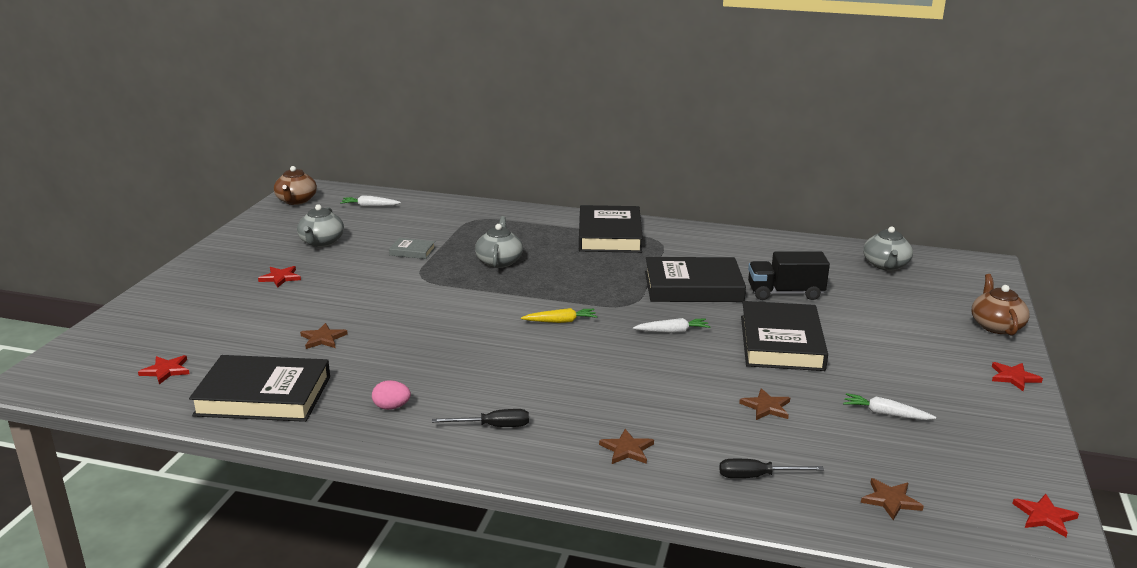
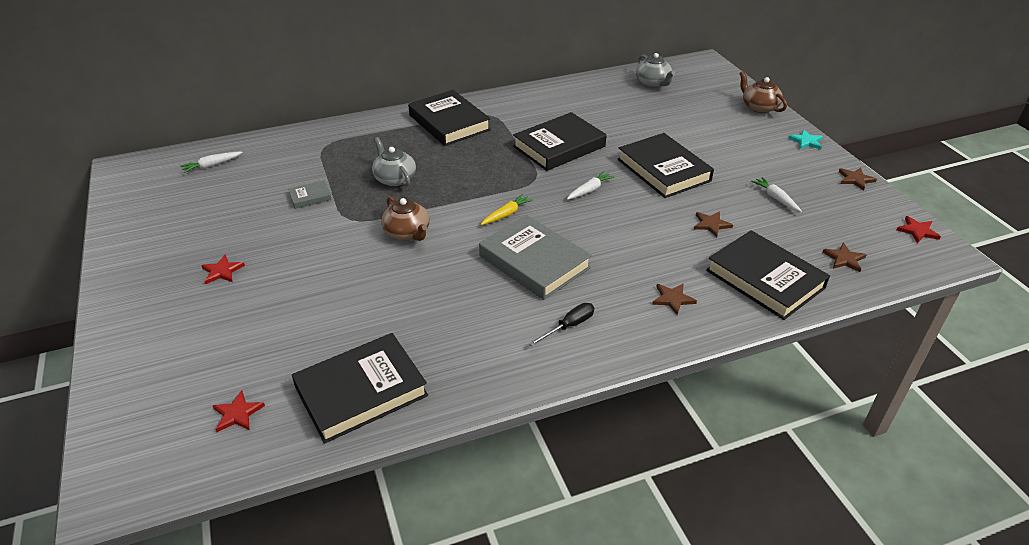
camera: 35 degrees left, 15 degrees up
brown teapot [274,166,317,205] -> brown teapot moved to [381,196,430,241]
grey teapot [297,204,344,247] -> none
brown star [300,323,348,349] -> brown star moved to [839,168,877,190]
pink egg [372,380,411,410] -> none
black screwdriver [719,459,824,478] -> black book [706,230,830,320]
black truck [748,252,830,300] -> none
white carrot [843,393,936,420] -> white carrot turned 75 degrees clockwise [751,177,802,212]
red star [992,362,1043,391] -> turquoise star [788,130,823,150]
none -> grey book [479,215,592,300]

